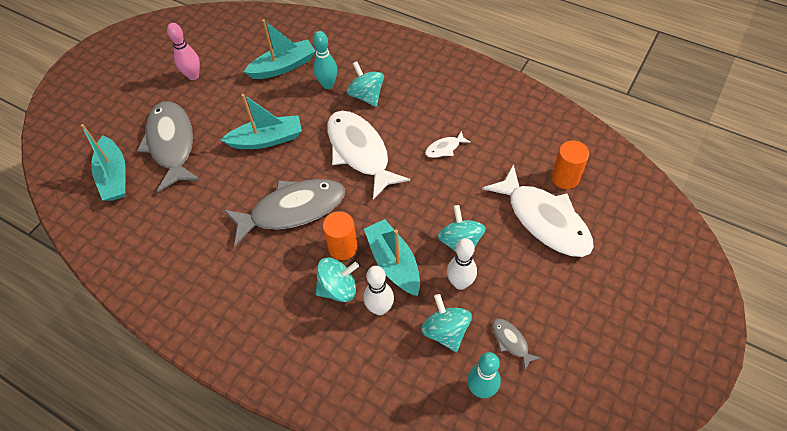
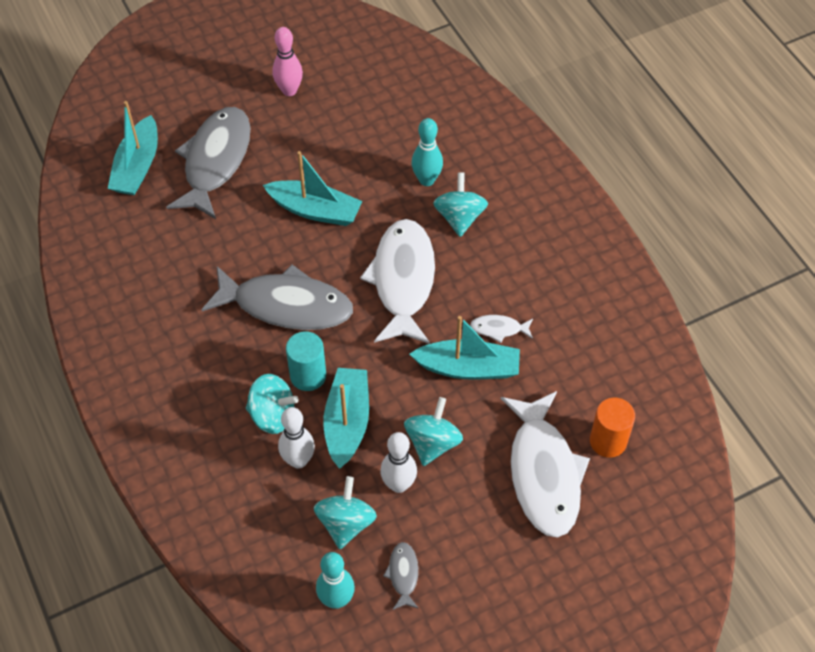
camera: 30 degrees right, 0 degrees up
turquoise boat [244,19,316,79] -> turquoise boat moved to [409,316,520,380]
orange cylinder [323,211,358,260] -> turquoise cylinder [286,331,326,391]

